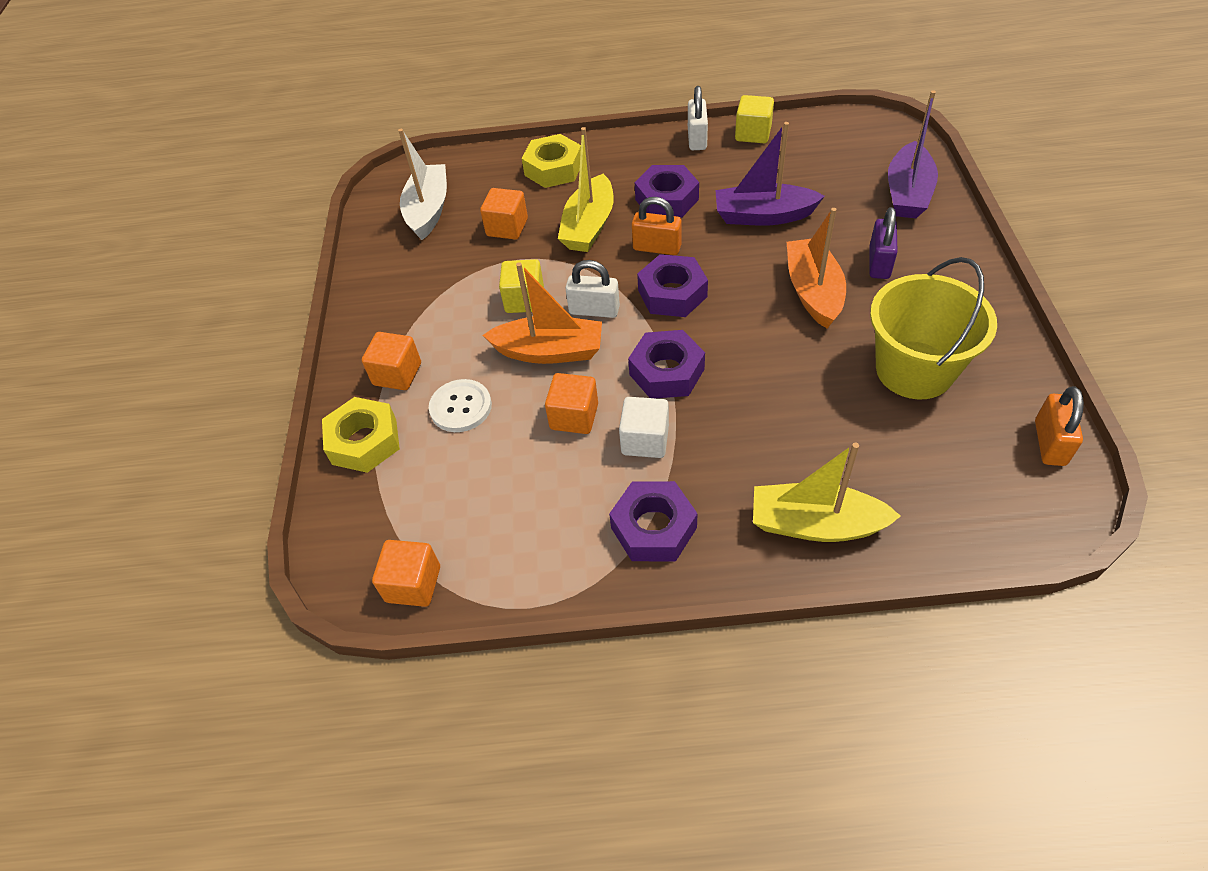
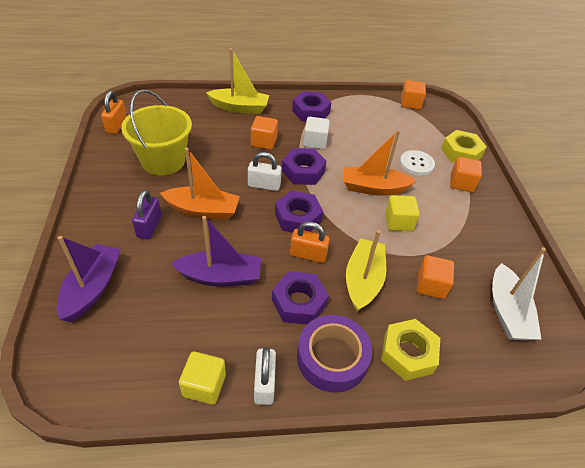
camera: 170 degrees right, 5 degrees down
orange cube [545,373,598,434] -> orange cube moved to [251,116,278,150]
white padlock [565,260,620,318] -> white padlock moved to [248,152,282,191]
orange boat [787,208,846,328] -> orange boat turned 75 degrees counterclockwise [160,148,240,220]
none -> purple tape [297,315,372,393]

